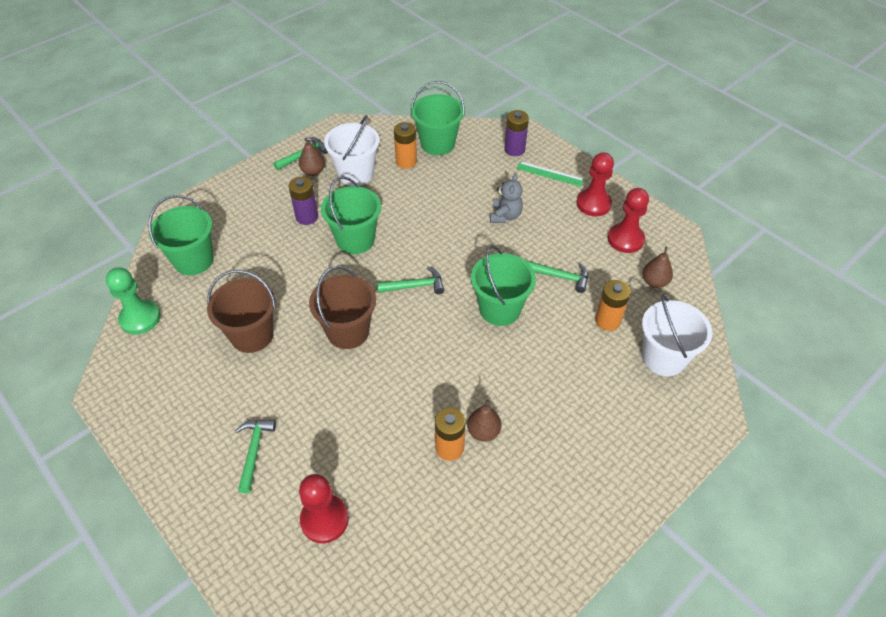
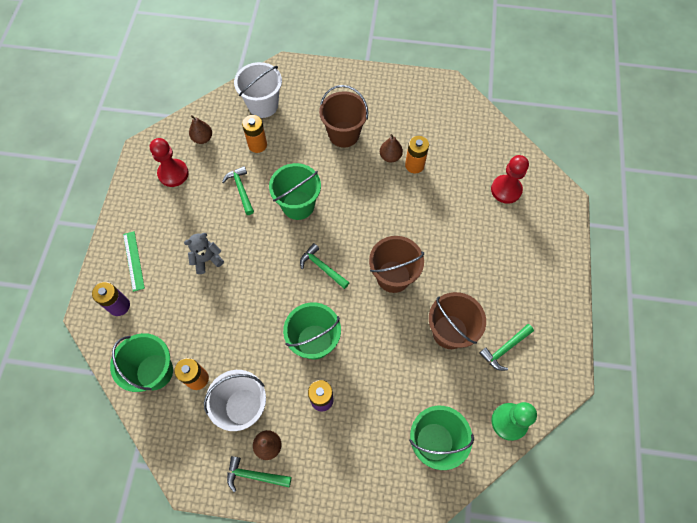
camera: 130 degrees left, 15 degrees up
green hammer [235,420,276,493] -> green hammer moved to [479,324,534,371]
red pawn [576,152,614,216] -> none
none -> brown bucket [319,85,368,148]

